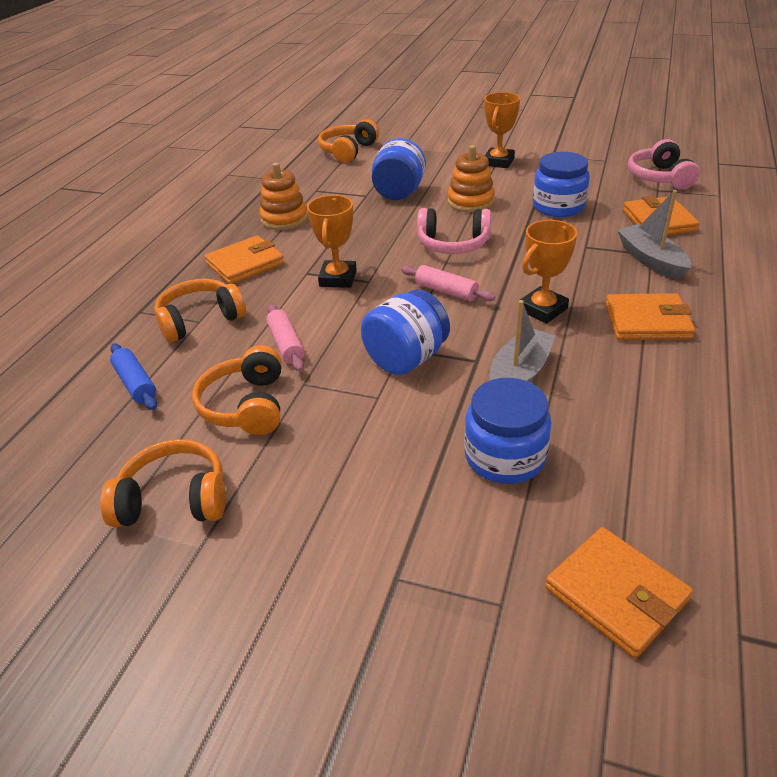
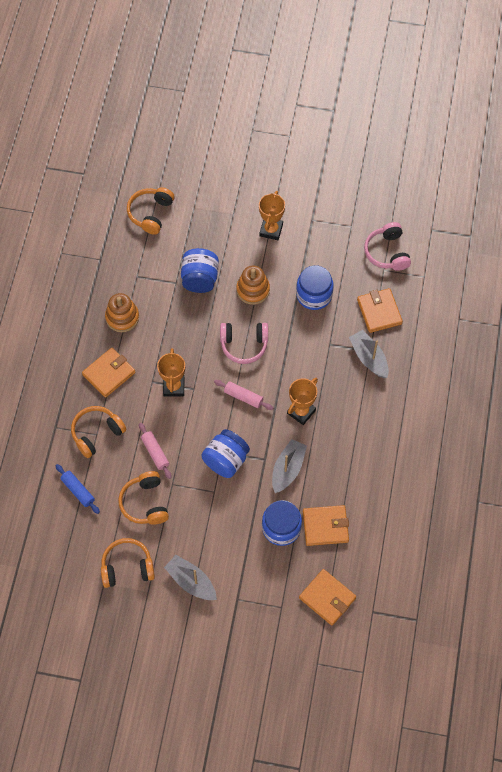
camera: 10 degrees left, 25 degrees up
orange wallet [605,293,695,340] -> orange wallet moved to [303,505,349,546]
none -> grey boat [164,555,217,600]

